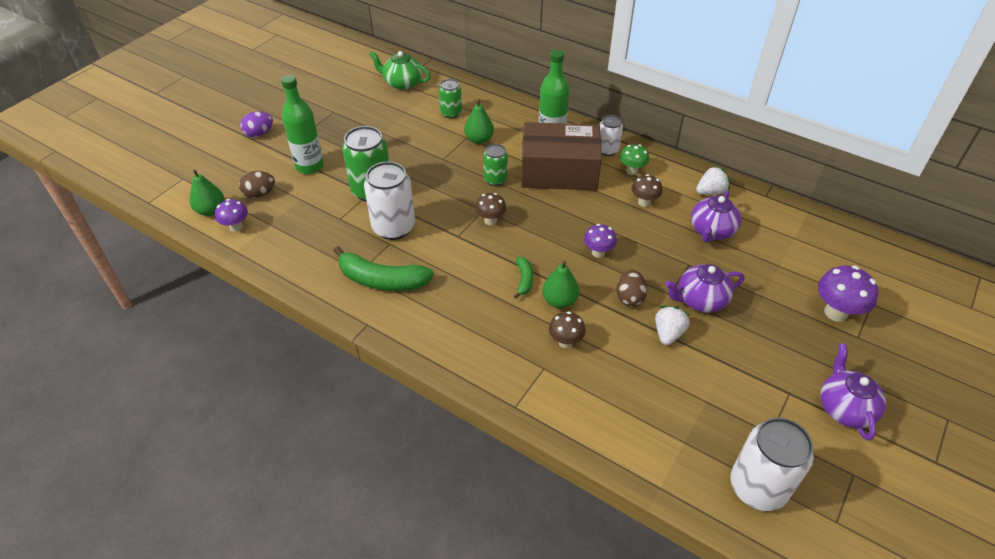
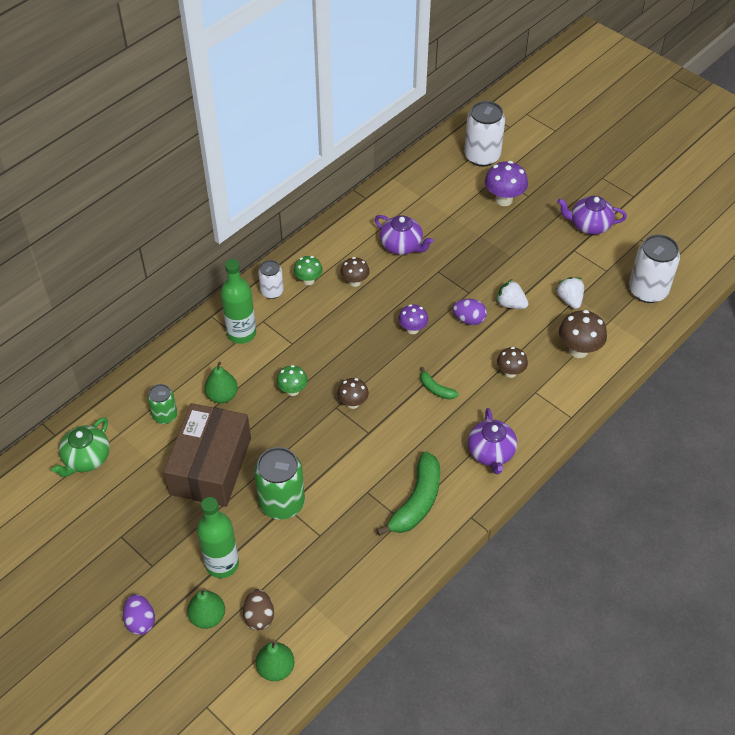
camera: 80 degrees left, 5 degrees up
purple mushroom [215,199,248,232] -> none
white can [364,162,415,240] -> white can moved to [464,101,505,167]
green can [483,144,508,186] -> green mushroom [276,365,308,396]
green banana [514,257,533,299] -> green banana turned 150 degrees counterclockwise [420,367,459,400]
brown box [521,122,602,190] -> brown box moved to [163,403,251,507]
green pear [542,261,579,308] -> green pear moved to [187,588,225,629]
brown egg [617,270,647,307] -> purple egg [453,299,487,325]
purple teapot [665,264,744,313] -> purple teapot moved to [468,408,517,474]
white strawberry [696,166,730,195] -> white strawberry moved to [555,277,584,309]
none -> brown mushroom [559,310,607,358]

